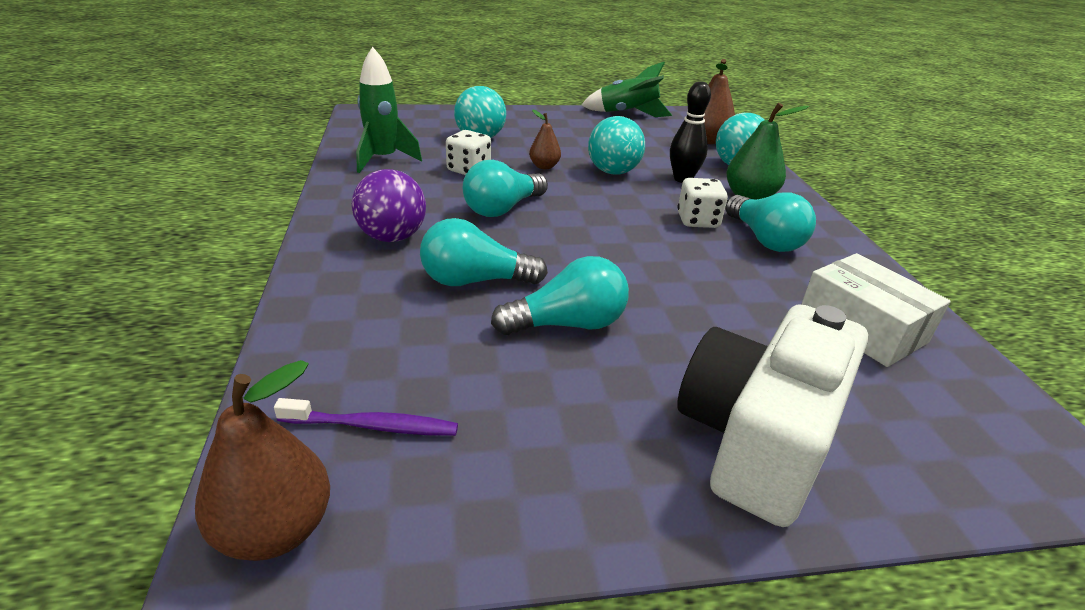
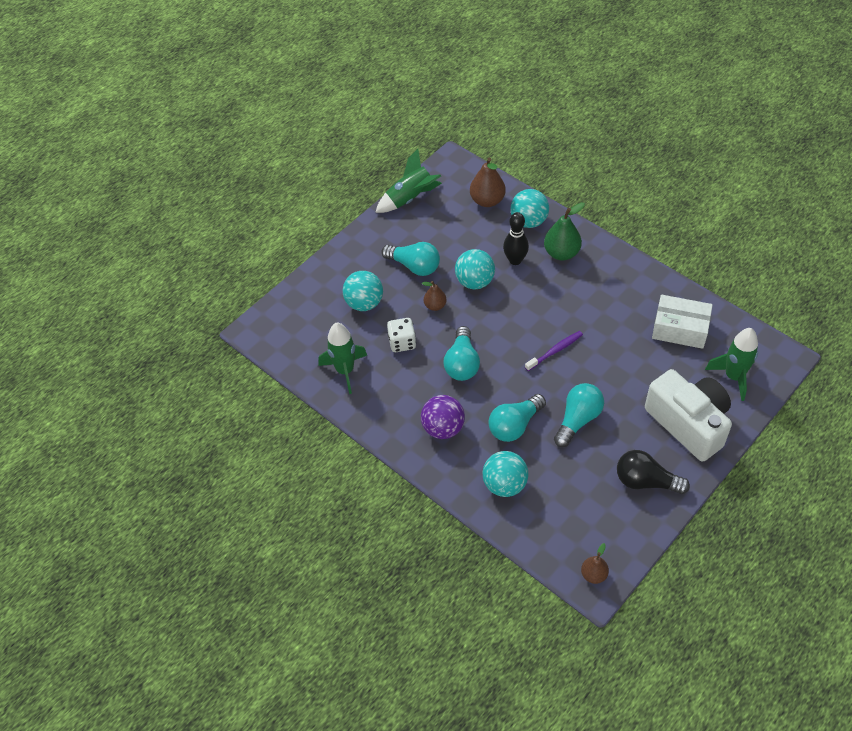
camera: 35 degrees left, 20 degrees up
brown pear [195,360,330,561] -> brown pear [581,543,609,584], size x0.60
purple toothbrush [274,398,458,436] -> purple toothbrush moved to [525,331,583,371]
white camera [677,304,868,527] -> white camera turned 150 degrees clockwise [645,369,732,462]
white dice [678,178,728,228] -> none
turquoise light bulb [725,192,816,252] -> turquoise light bulb moved to [382,242,440,276]
none -> turquoise ball [482,451,529,497]
none -> black light bulb [617,450,690,494]
none -> green rocket [705,328,758,401]

